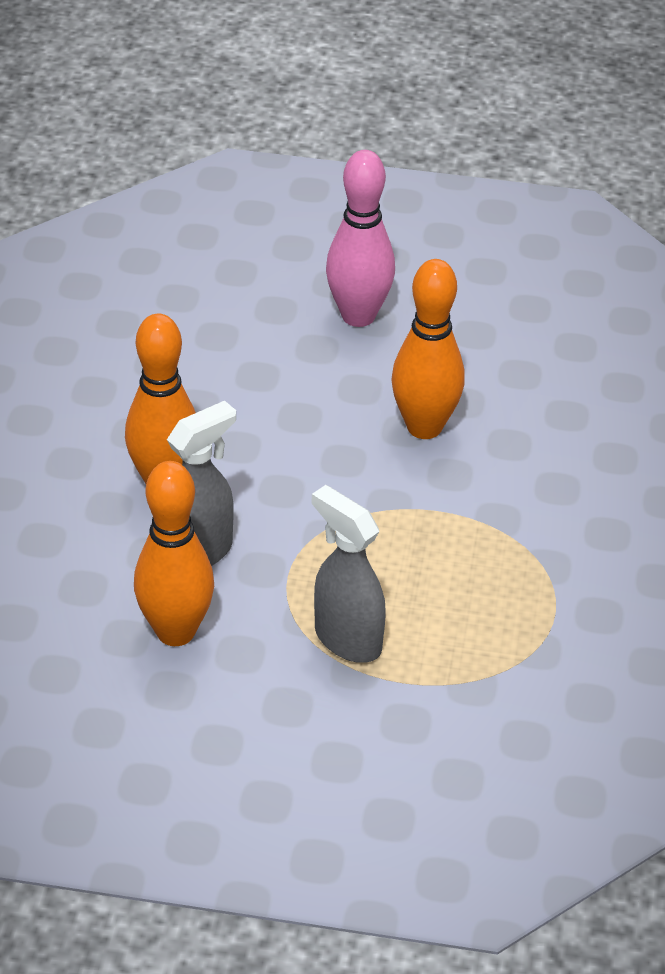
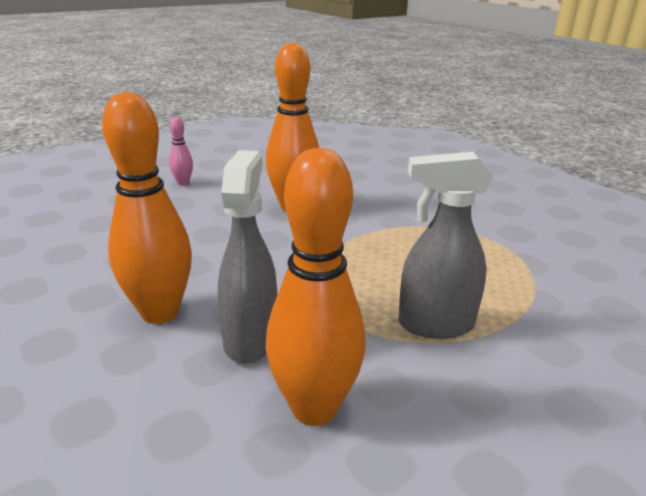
camera: 45 degrees left, 15 degrees down
pink bowling pin [326,150,395,327] -> pink bowling pin [169,117,193,186], size x0.47

